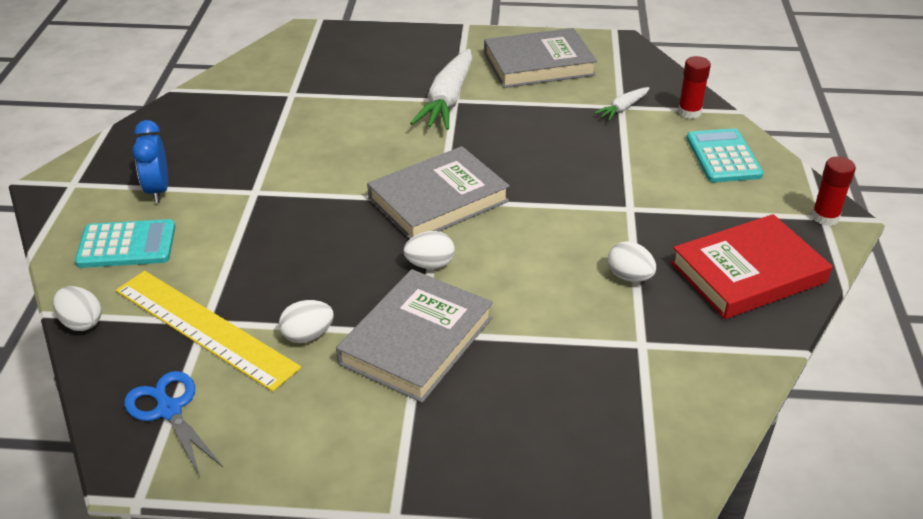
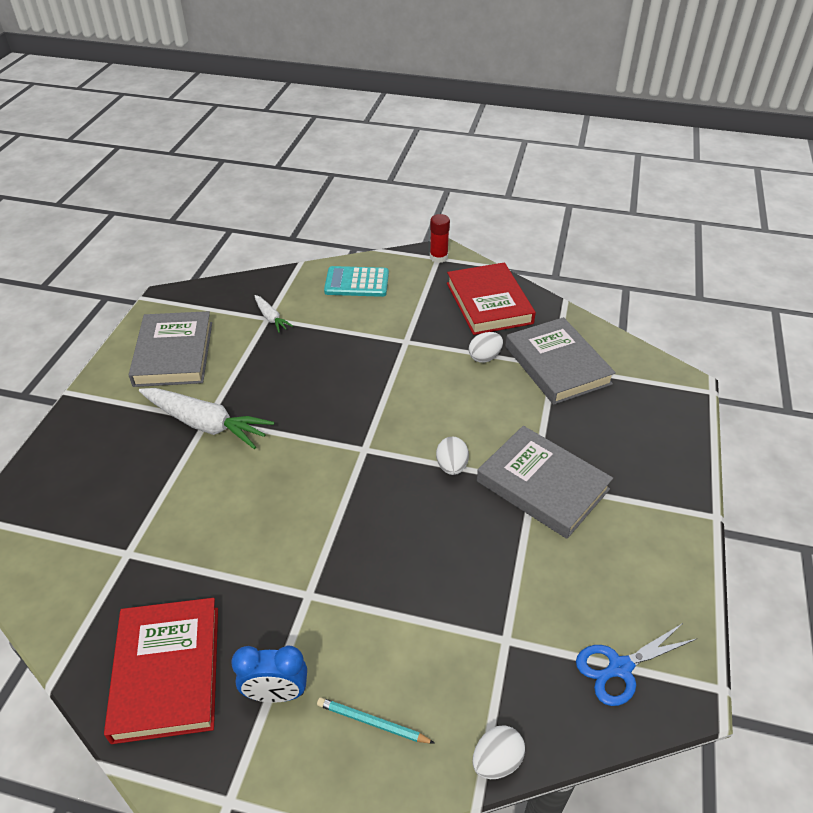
camera: 80 degrees left, 5 degrees up
turquoise calculator [75,219,175,268] -> turquoise pencil [317,697,435,744]
yellow ruler [116,271,301,392] -> none
white egg [279,300,334,343] -> none
grey book [367,146,510,239] -> grey book moved to [506,317,616,405]
red glue stick [678,56,711,119] -> none
none -> red book [104,598,218,744]

